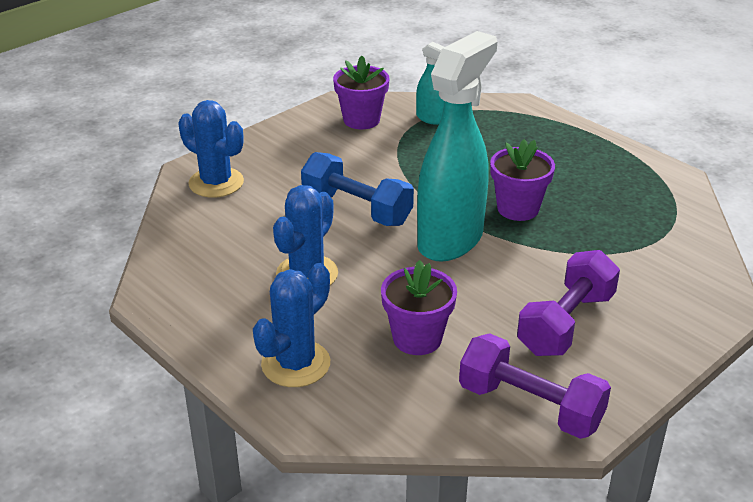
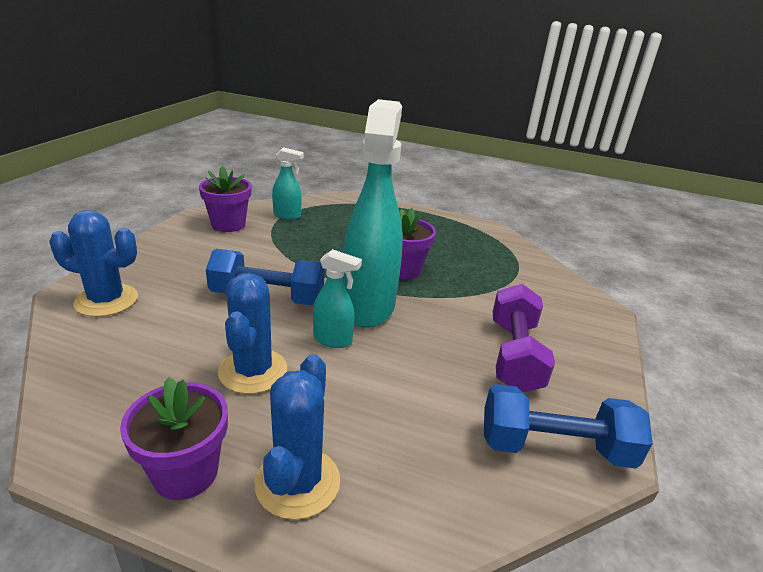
camera: 30 degrees left, 5 degrees down
purple flower pot [381,260,457,355] -> purple flower pot moved to [120,377,228,500]
purple dumbbell [459,333,611,439] -> blue dumbbell [484,384,653,469]
none -> turquoise spray bottle [313,249,362,348]

